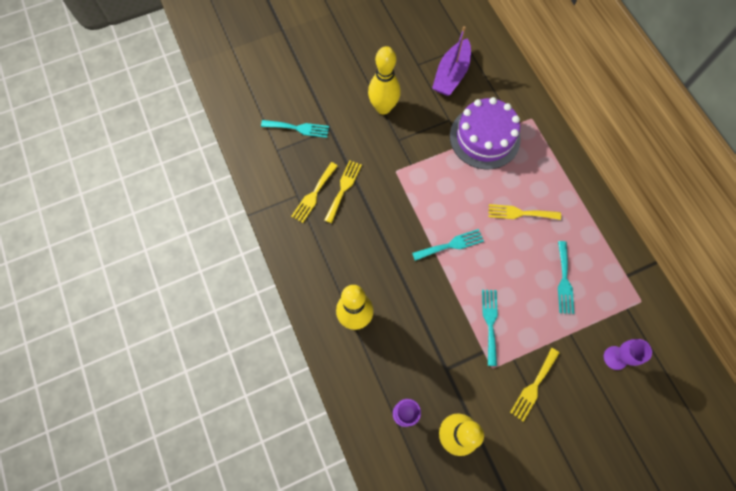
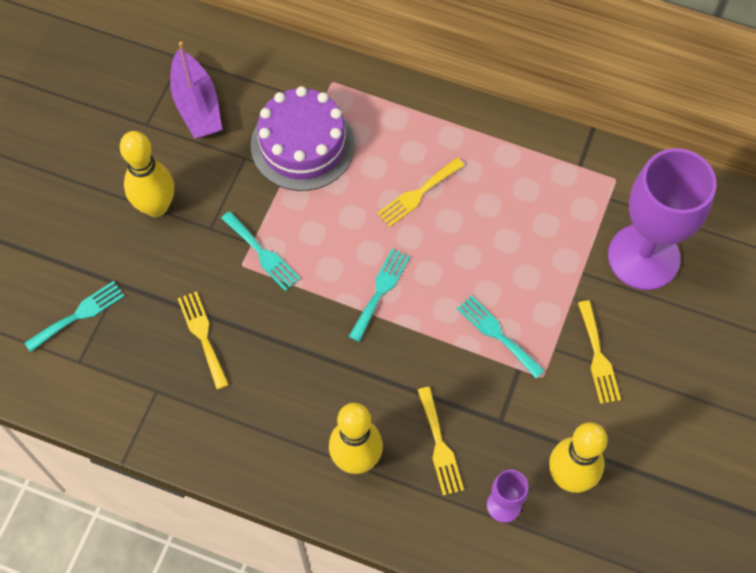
camera: 45 degrees left, 5 degrees down
yellow fork [291,162,338,223] -> yellow fork moved to [418,387,464,496]
turquoise fork [558,241,575,314] -> turquoise fork moved to [221,211,300,291]
purple goblet [604,339,652,370] -> purple goblet [608,148,717,290], size x2.26

